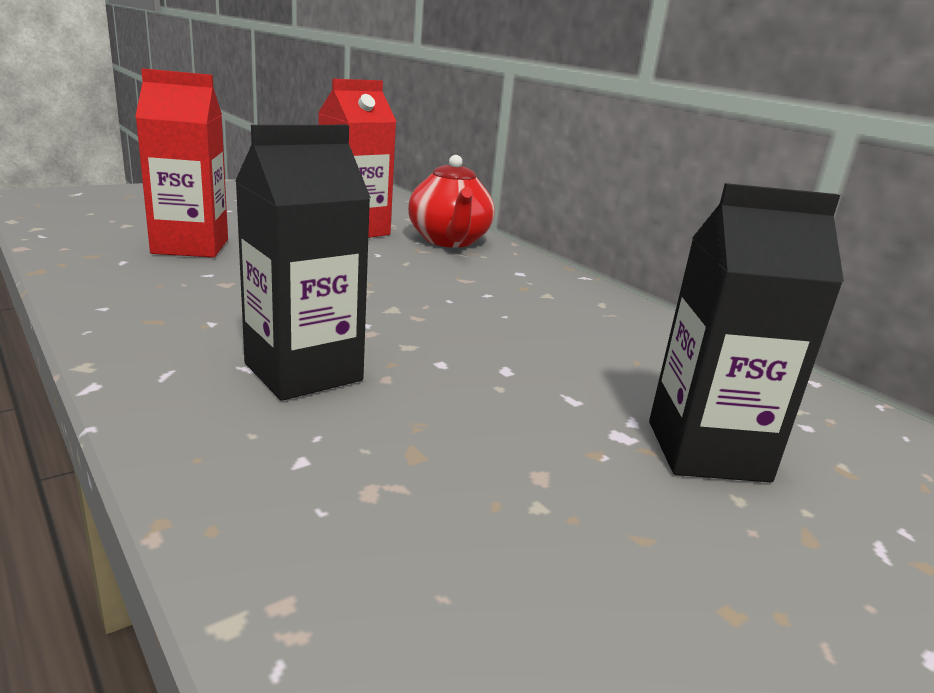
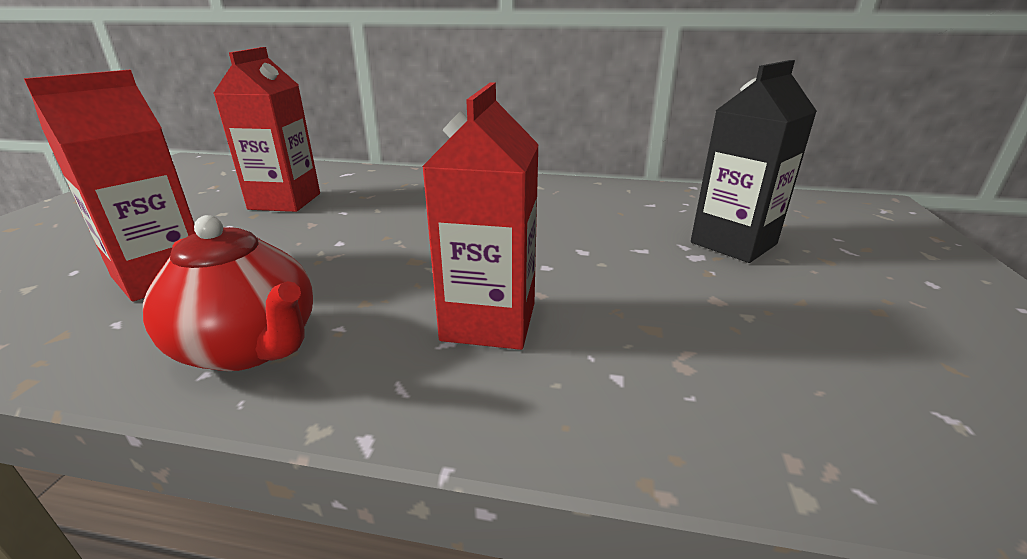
camera: 40 degrees left, 5 degrees up
black carton [235,125,371,401] -> red carton [422,82,539,350]
red teapot [408,155,495,248] -> red teapot moved to [143,215,313,371]

